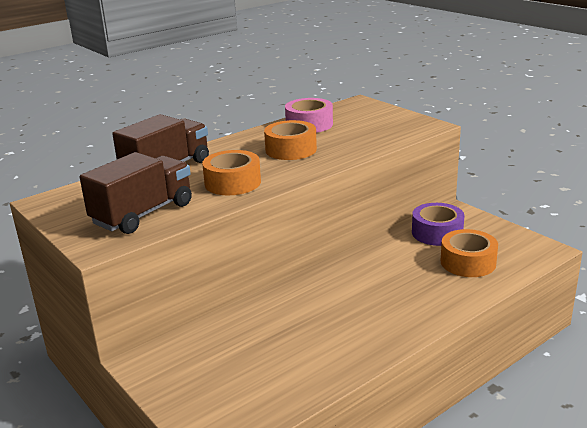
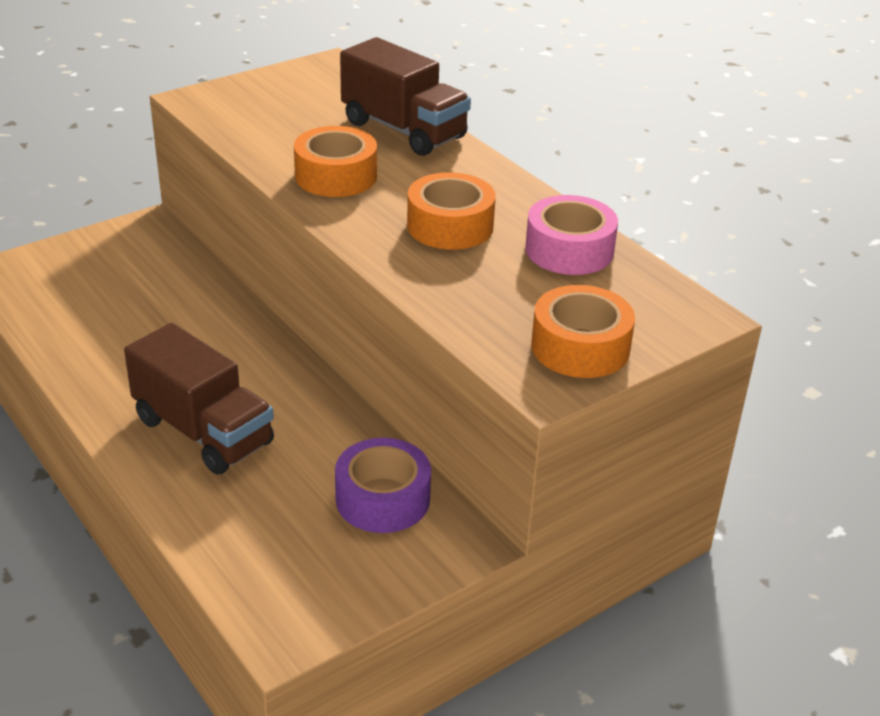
camera: 90 degrees right, 10 degrees up
brown truck [80,152,192,234] -> brown truck moved to [124,323,274,475]
orange tape [441,229,498,277] -> orange tape moved to [531,285,635,378]

